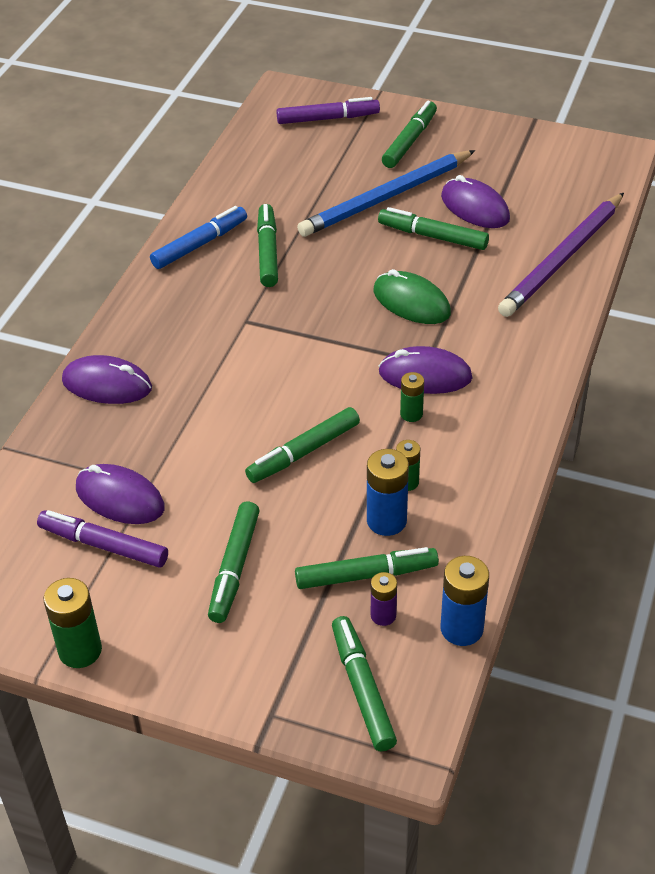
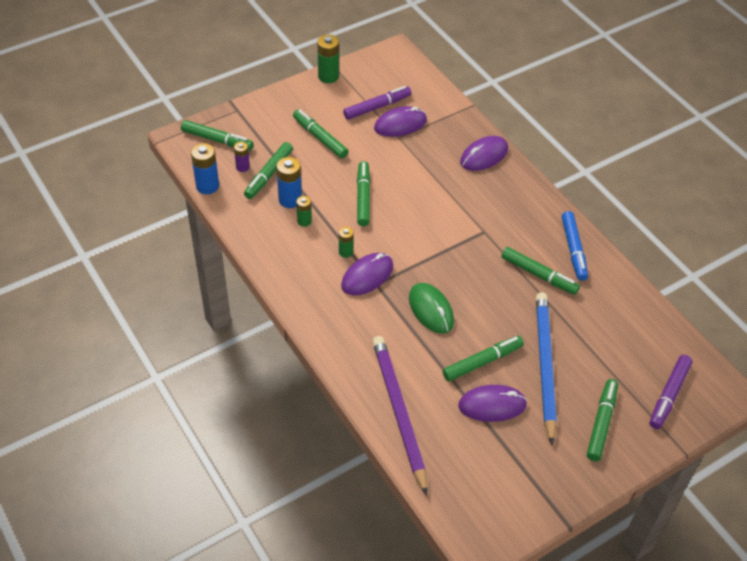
camera: 125 degrees right, 5 degrees up
green mouse [373,269,451,324] -> green mouse turned 75 degrees clockwise [409,283,454,334]
green marker [382,101,437,168] -> green marker turned 135 degrees counterclockwise [587,379,618,461]

